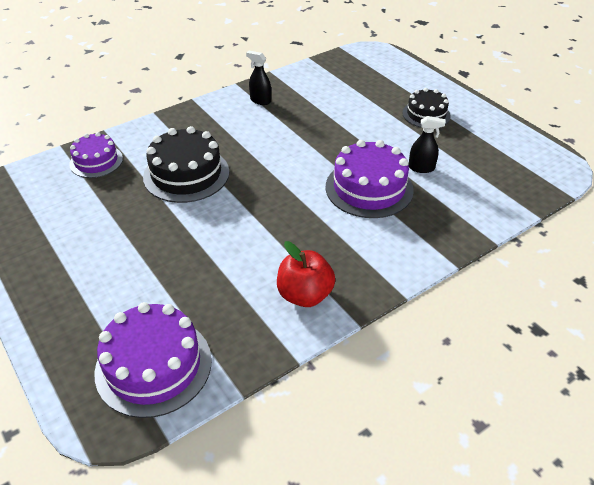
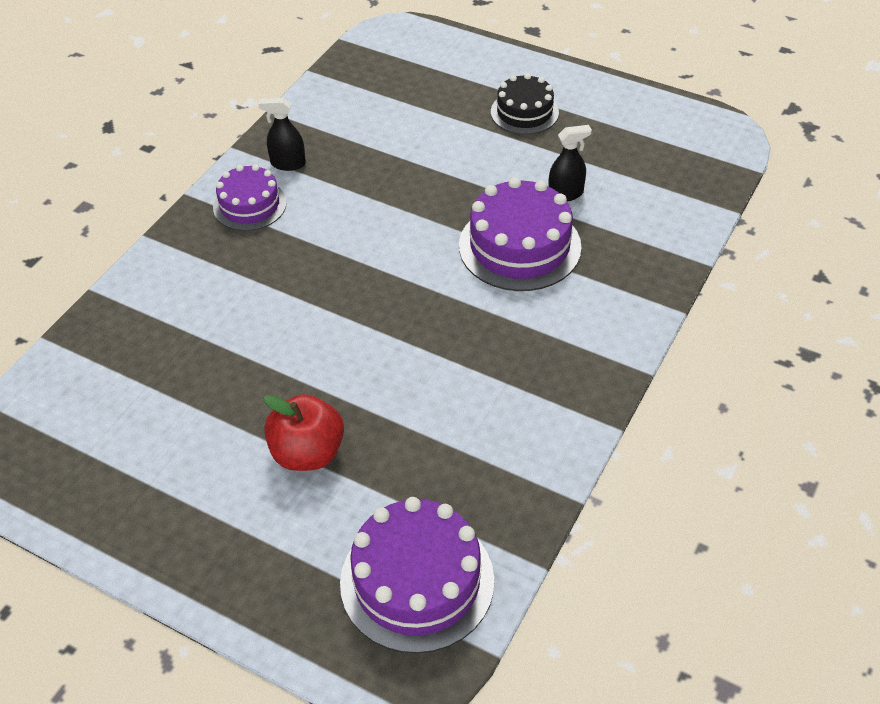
camera: 25 degrees left, 5 degrees up
purple cake [69,132,123,178] -> purple cake moved to [213,164,287,231]
black cake [143,126,229,203] -> none
red apple [277,241,335,307] -> red apple moved to [263,394,344,471]

